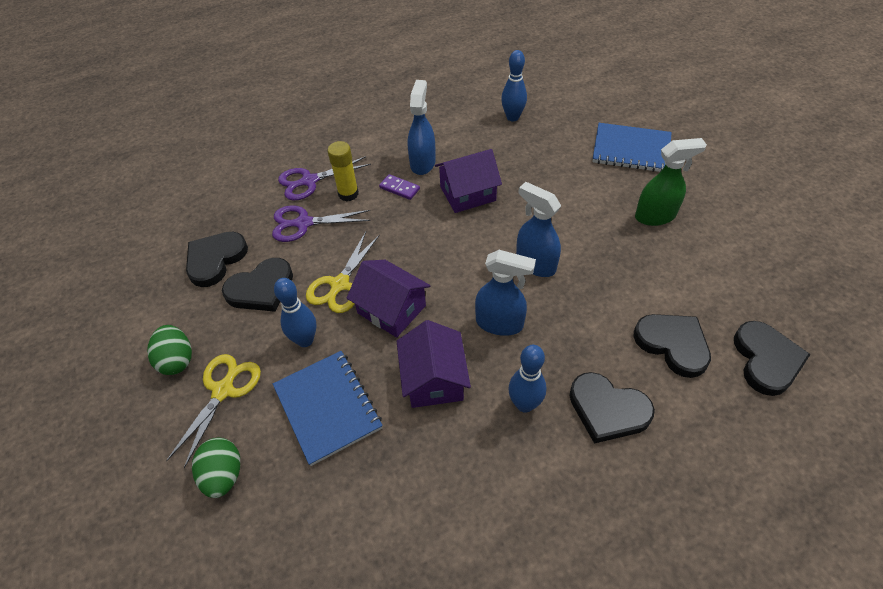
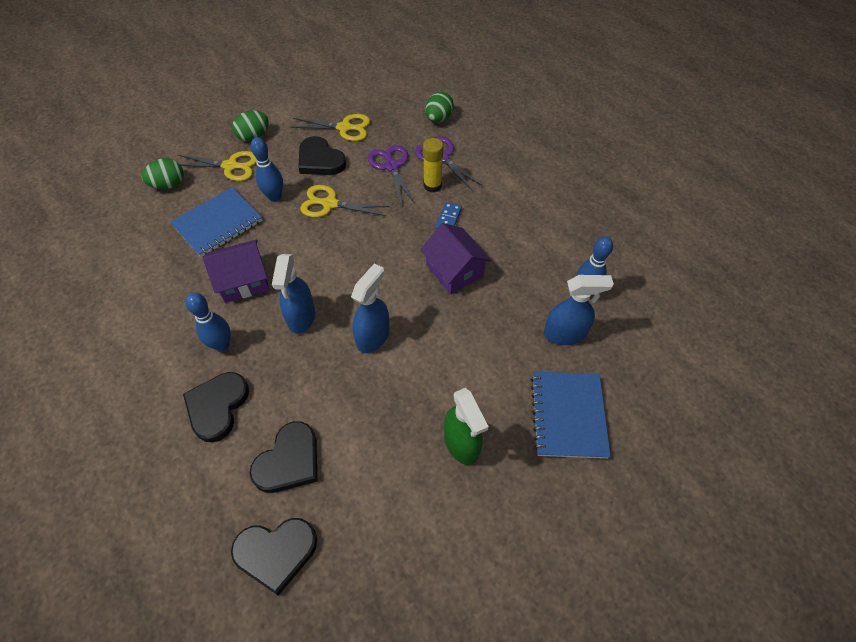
camera: 75 degrees right, 5 degrees up
black heart [186,232,248,287] -> yellow scissors [290,114,370,141]
purple house [347,260,431,338] -> none
purple domino [379,174,420,200] -> blue domino [435,202,462,230]
blue spray bottle [408,80,436,175] -> blue spray bottle moved to [544,275,614,345]
none -> green egg [425,92,454,123]

